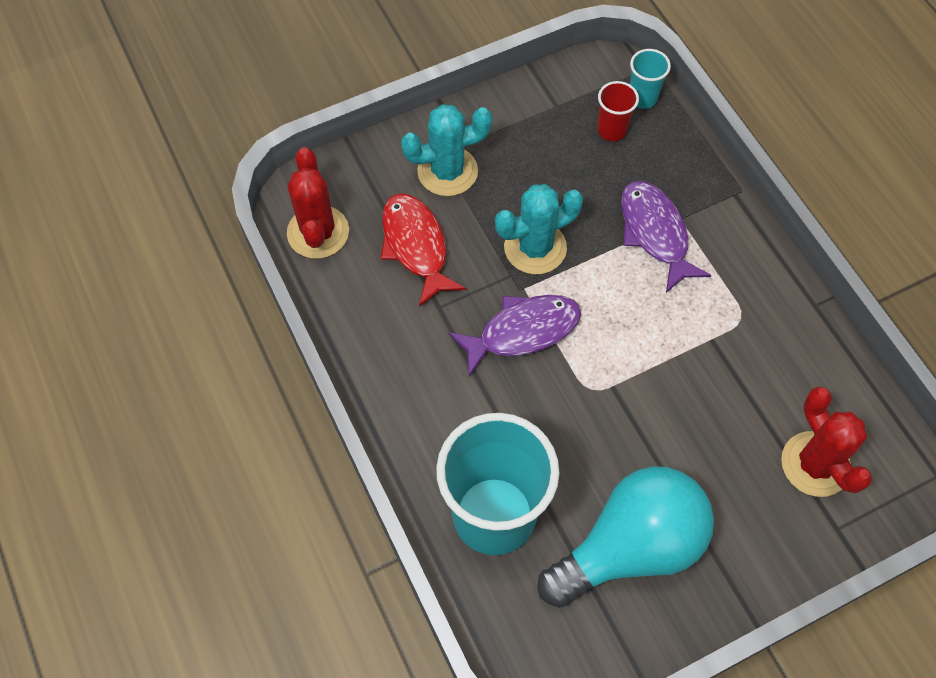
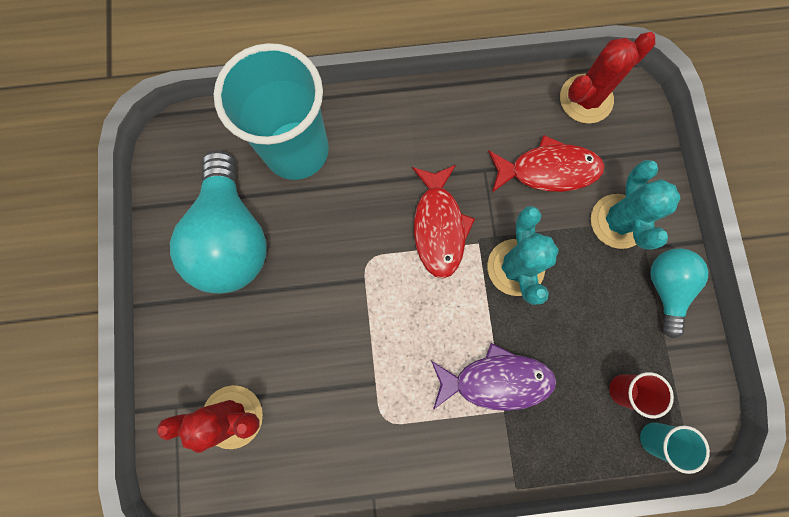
camera: 110 degrees right, 15 degrees up
red cactus [287,147,349,259] -> red cactus turned 45 degrees counterclockwise [560,32,655,124]
purple fish [448,295,581,376] -> red fish [412,165,475,278]
none -> turquoise light bulb [650,248,708,338]

